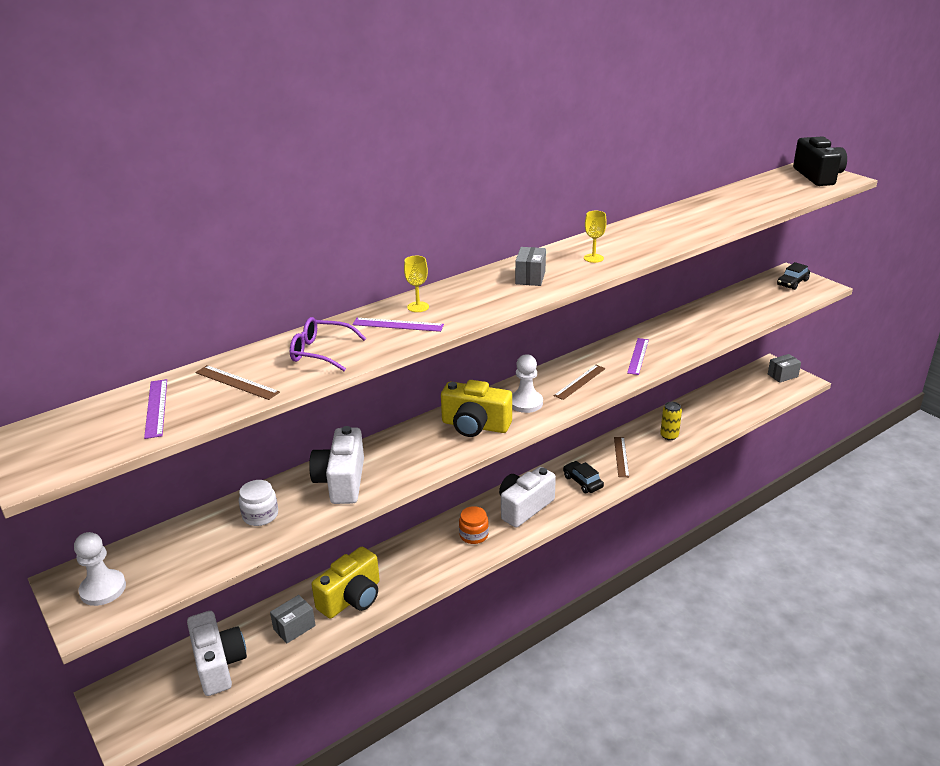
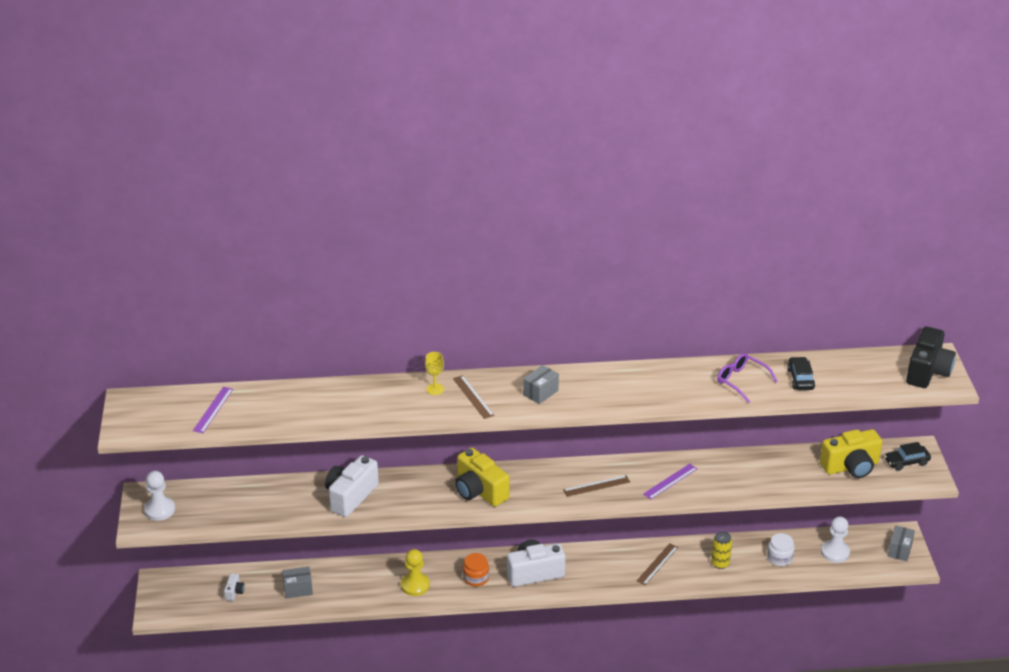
camera: 30 degrees right, 5 degrees up
white camera [187,611,247,696] -> white camera [224,573,245,601], size x0.45
brown ruler [195,365,280,400] -> brown ruler moved to [453,375,494,419]
white jar [239,480,278,526] -> white jar moved to [767,533,795,566]
purple glasses [290,317,366,371] -> purple glasses moved to [717,353,778,403]
yellow camera [311,547,380,619] -> yellow camera moved to [820,429,882,478]
purple ruler [352,318,444,332] -> none
white pawn [512,354,543,413] -> white pawn moved to [821,516,850,563]
black car [563,461,604,493] -> black car moved to [787,357,815,390]
yellow goblet [584,211,607,263] -> none
grey box [768,354,801,383] -> grey box turned 75 degrees counterclockwise [888,525,915,561]
none -> yellow pawn [401,549,430,596]

